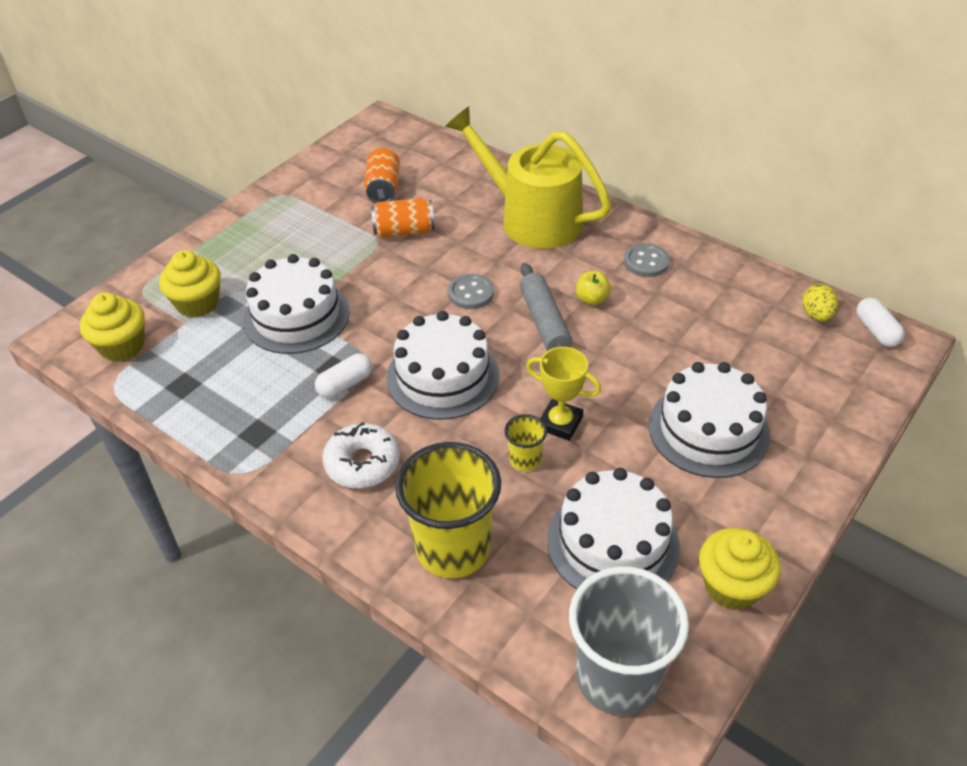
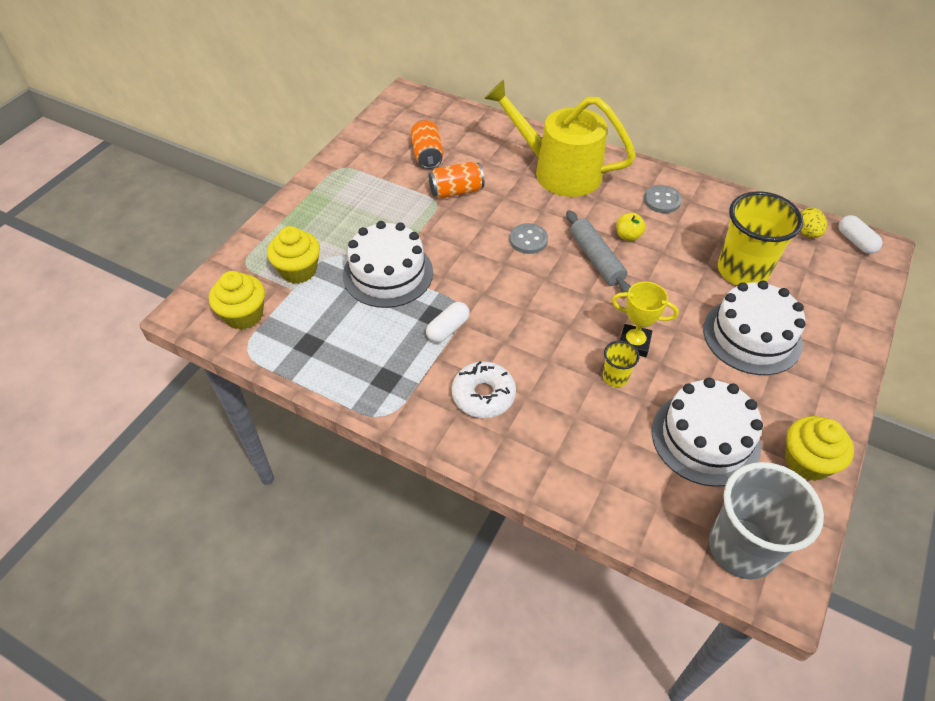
camera: 10 degrees left, 5 degrees up
white cake [386,311,499,420] -> none
yellow cup [395,442,501,578] -> yellow cup moved to [718,191,803,286]

